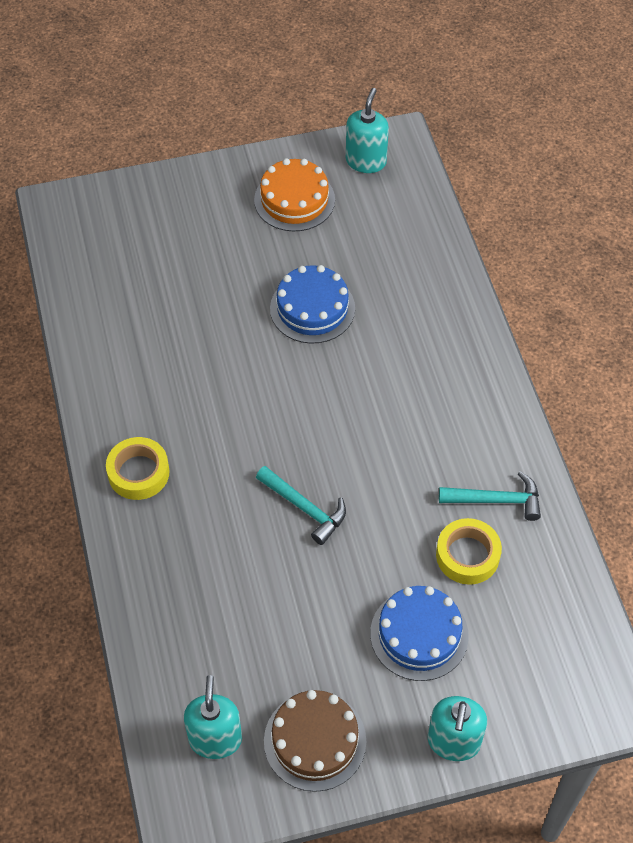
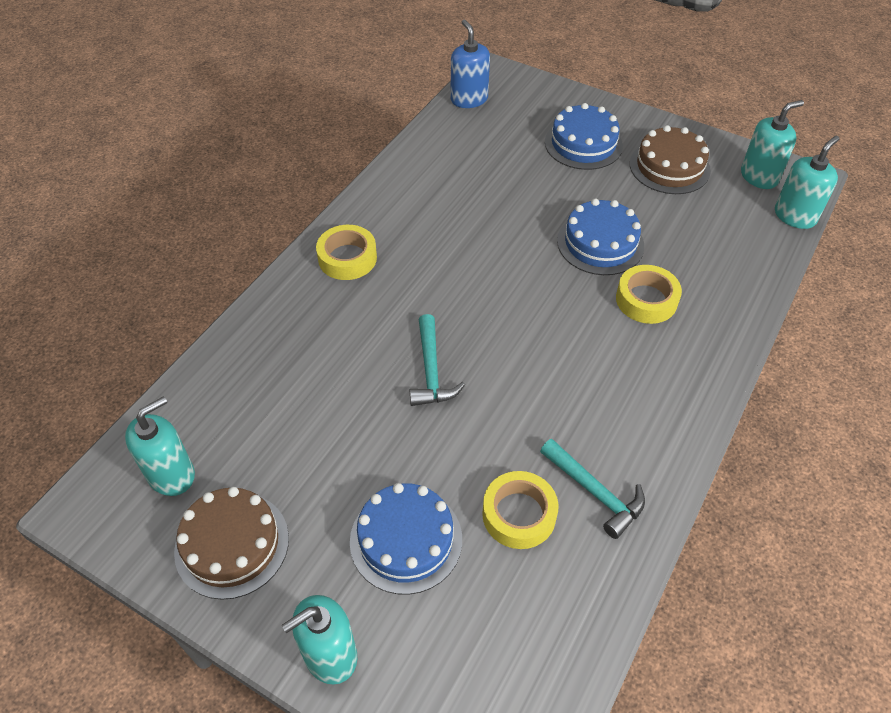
camera: 45 degrees right, 5 degrees down
orange cake [254,158,335,232] -> brown cake [630,125,711,194]
none -> blue soap dispenser [451,20,490,108]
none -> blue cake [545,103,623,170]
none -> yellow tape [616,265,682,324]
none -> turquoise soap dispenser [775,136,839,229]

